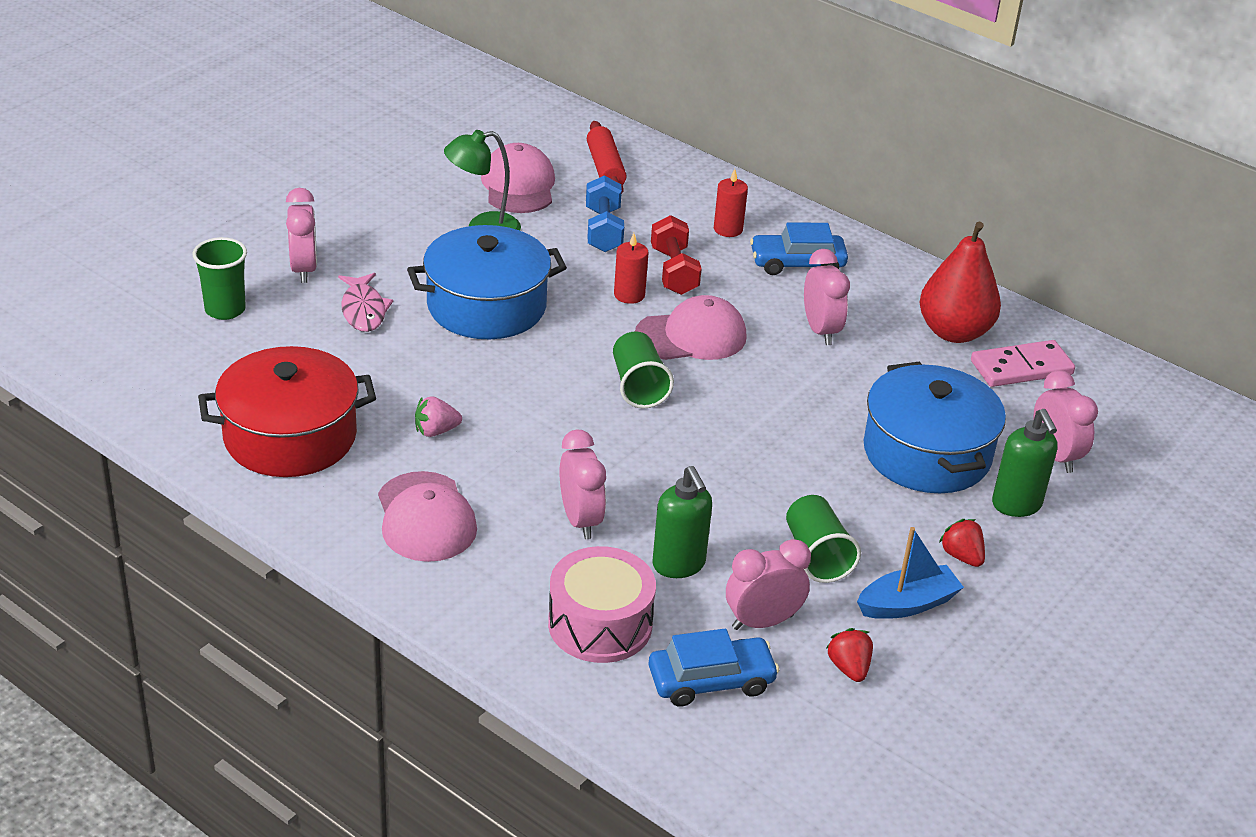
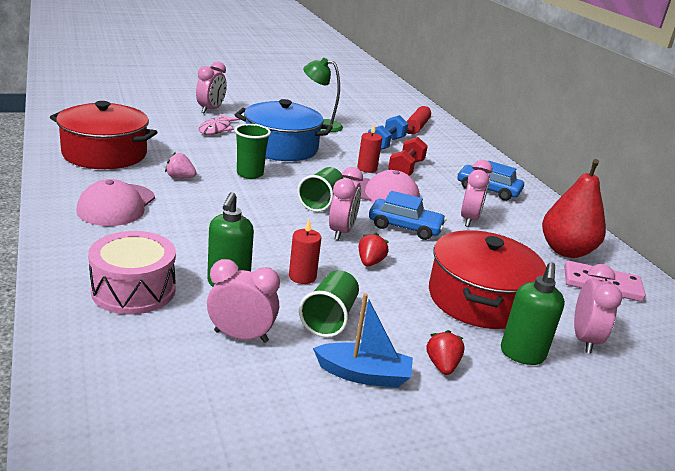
camera: 30 degrees right, 10 degrees down
green cup [192,237,247,320] -> green cup moved to [235,124,271,179]
pink cap [481,143,555,213] -> none
pink clock [559,430,606,539] -> pink clock moved to [329,167,363,240]
blue car [648,629,779,707] -> blue car moved to [369,191,446,240]
red candle [714,169,748,237] -> red candle moved to [289,219,321,284]
red strawberry [826,628,873,682] -> red strawberry moved to [358,232,389,266]
blue pot [863,361,1006,493] -> red pot [429,230,546,329]

